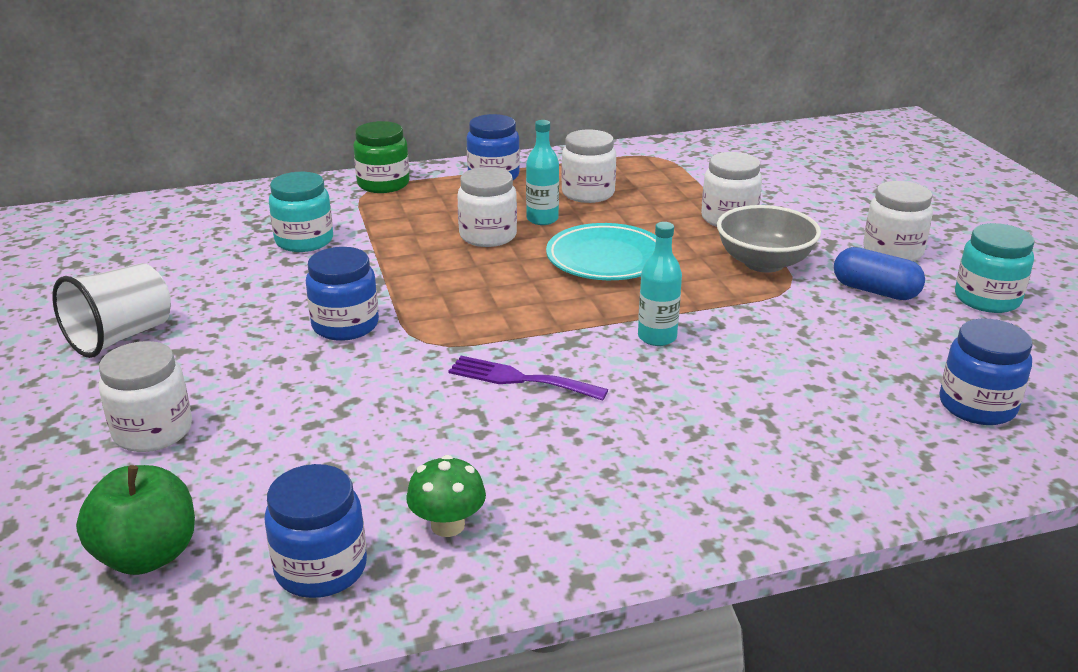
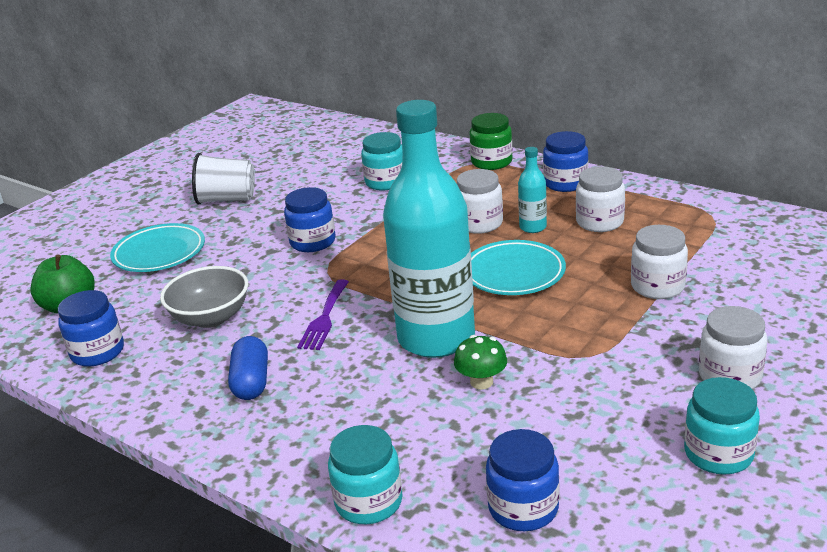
camera: 55 degrees right, 0 degrees up
white jar [99,341,192,452] -> turquoise plate [110,223,205,272]
green mushroom [406,455,486,537] -> green mushroom moved to [454,335,507,389]
purple fork [448,356,608,401] -> purple fork turned 150 degrees counterclockwise [297,279,349,350]
turquoise bottle [638,222,682,346] -> turquoise bottle [383,100,475,358], size x2.45
grey bowl [717,205,821,273] -> grey bowl moved to [160,266,248,328]
blue capsule [834,247,925,300] -> blue capsule moved to [228,336,268,400]
none -> turquoise jar [328,425,403,524]

